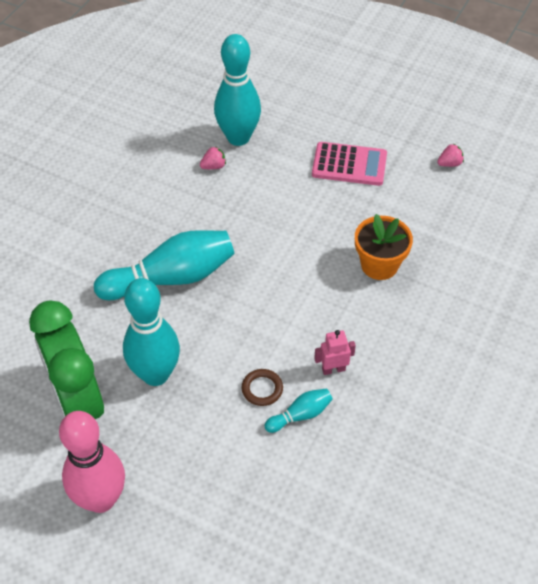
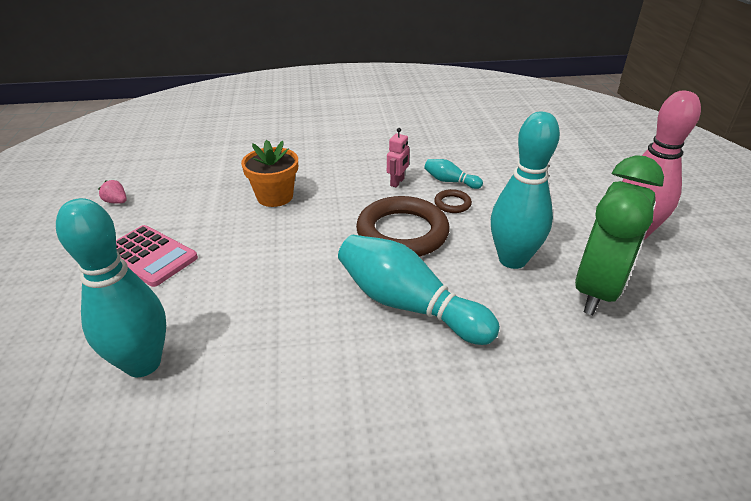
camera: 125 degrees left, 15 degrees down
pink strawberry [200,146,226,169] -> none
pink calculator [312,142,387,186] -> pink calculator turned 150 degrees clockwise [116,225,198,287]
pink robot [314,330,356,375] -> pink robot turned 105 degrees counterclockwise [387,128,410,187]
none -> brown ring [356,196,450,257]

